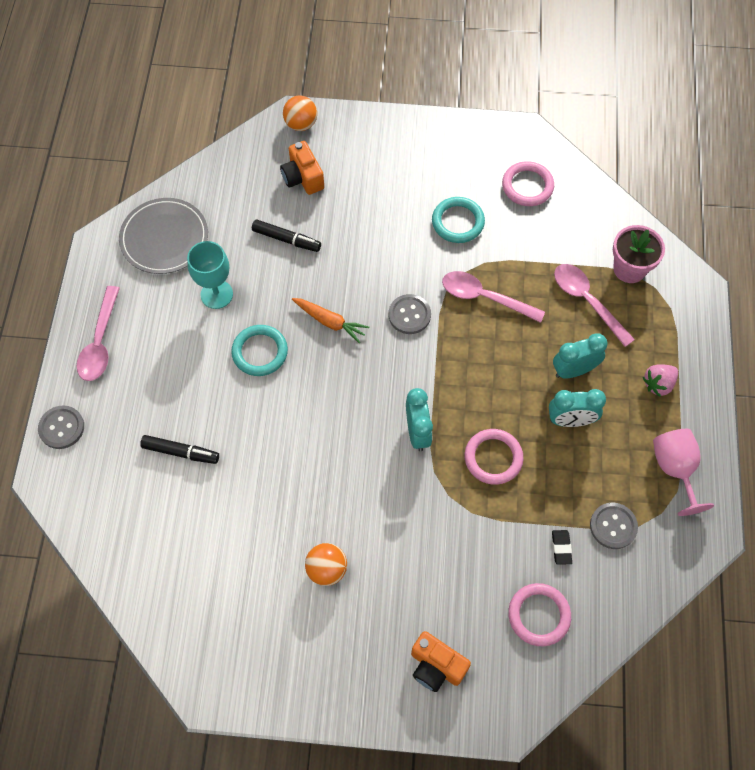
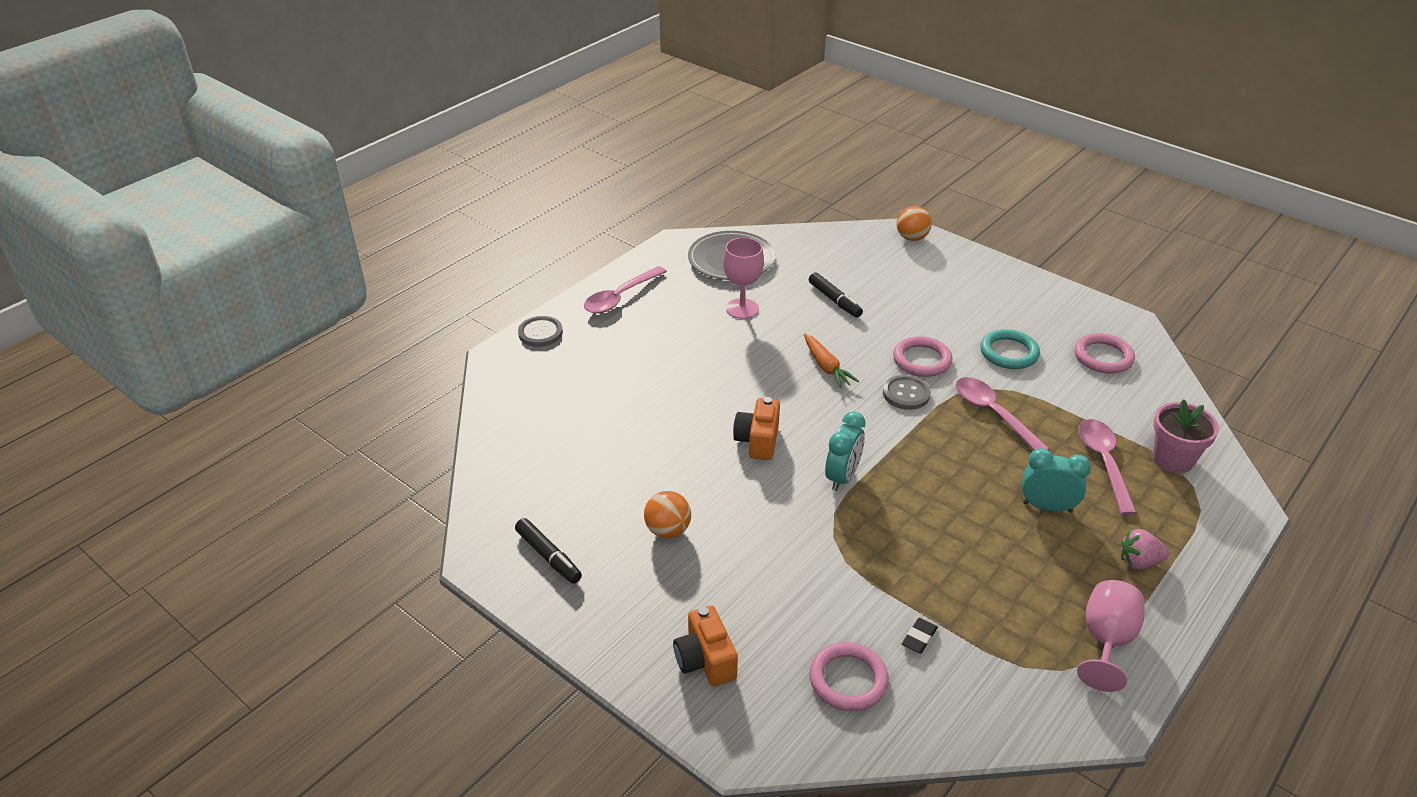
camera: 35 degrees right, 25 degrees down
black marker [140,435,219,464] -> black marker moved to [515,518,582,584]
turquoise goblet [187,241,233,309] -> pink goblet [723,237,764,319]
turquoise ring [231,325,288,376] -> none
orange camera [280,141,324,195] -> orange camera moved to [733,397,780,460]
pink ring [464,429,524,485] -> pink ring moved to [893,336,953,377]
turquoise clock [549,389,606,427] -> none
grey button [590,503,638,549] -> none

